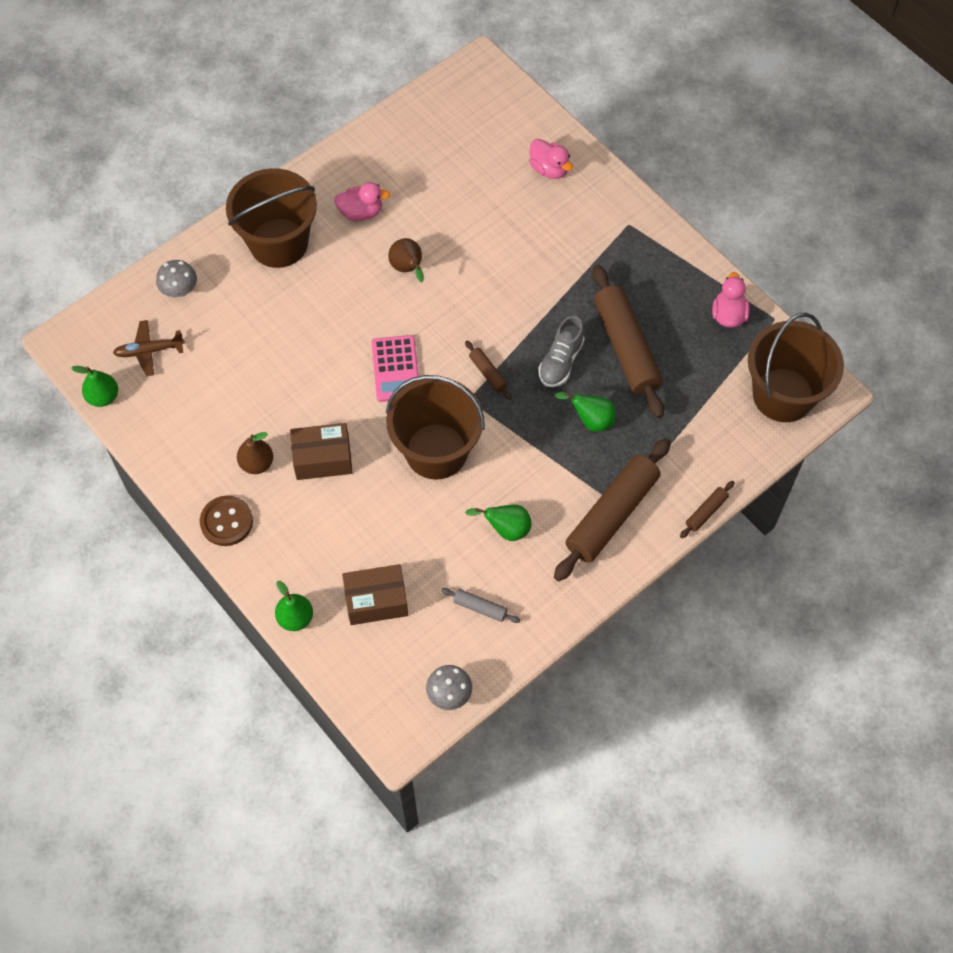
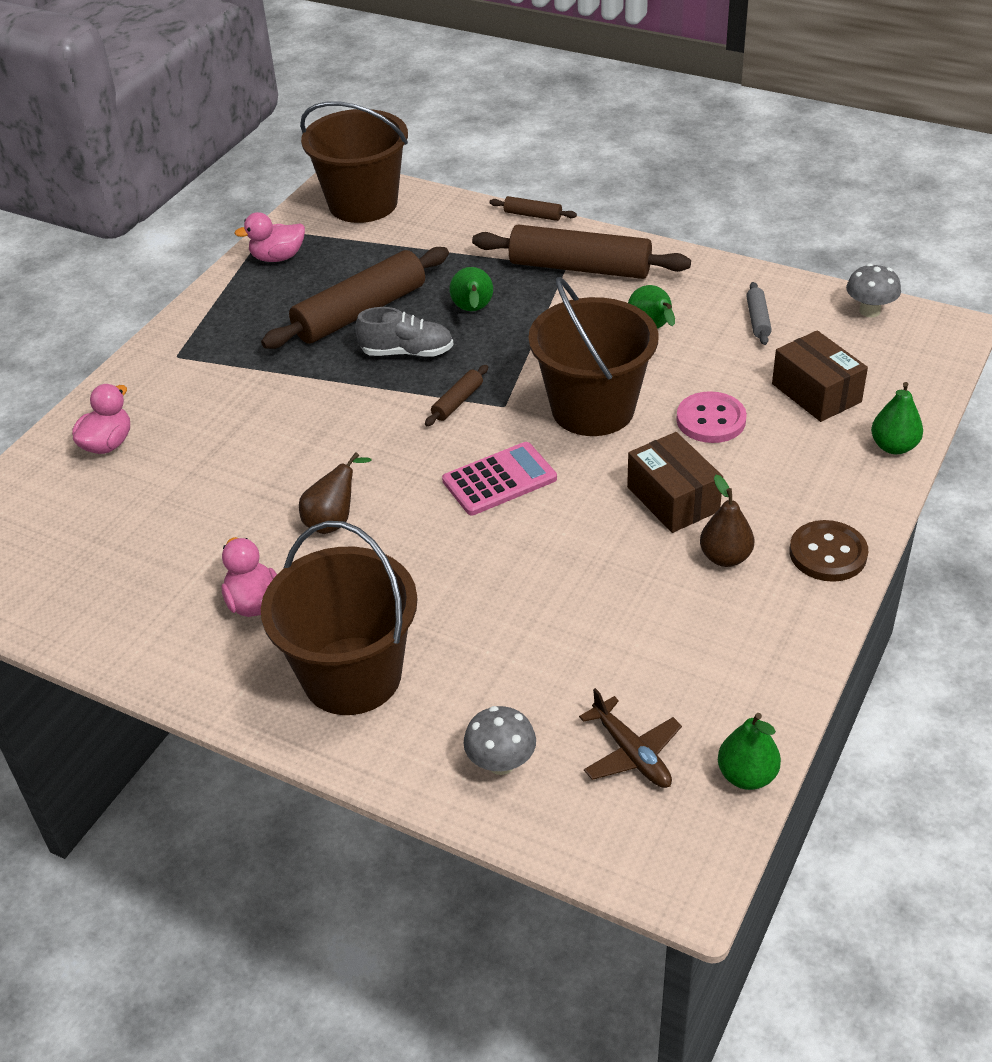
camera: 110 degrees left, 20 degrees down
none -> pink button [676,391,747,443]

